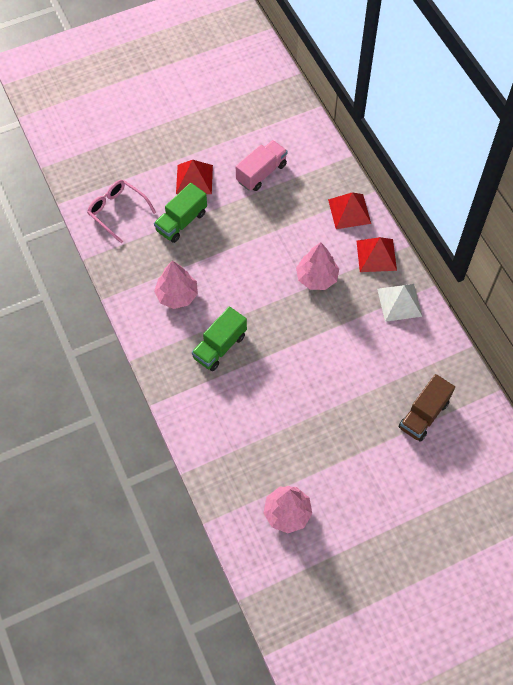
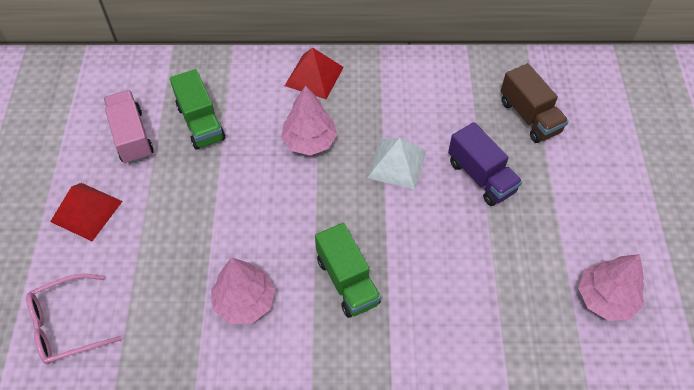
camera: 65 degrees left, 5 degrees down
green truck [154,183,207,243] -> green truck moved to [170,69,226,150]
red pyramid [328,192,371,229] -> none
white pyramid [377,284,423,322] -> white pyramid moved to [367,138,426,190]
none -> purple truck [448,122,522,206]

